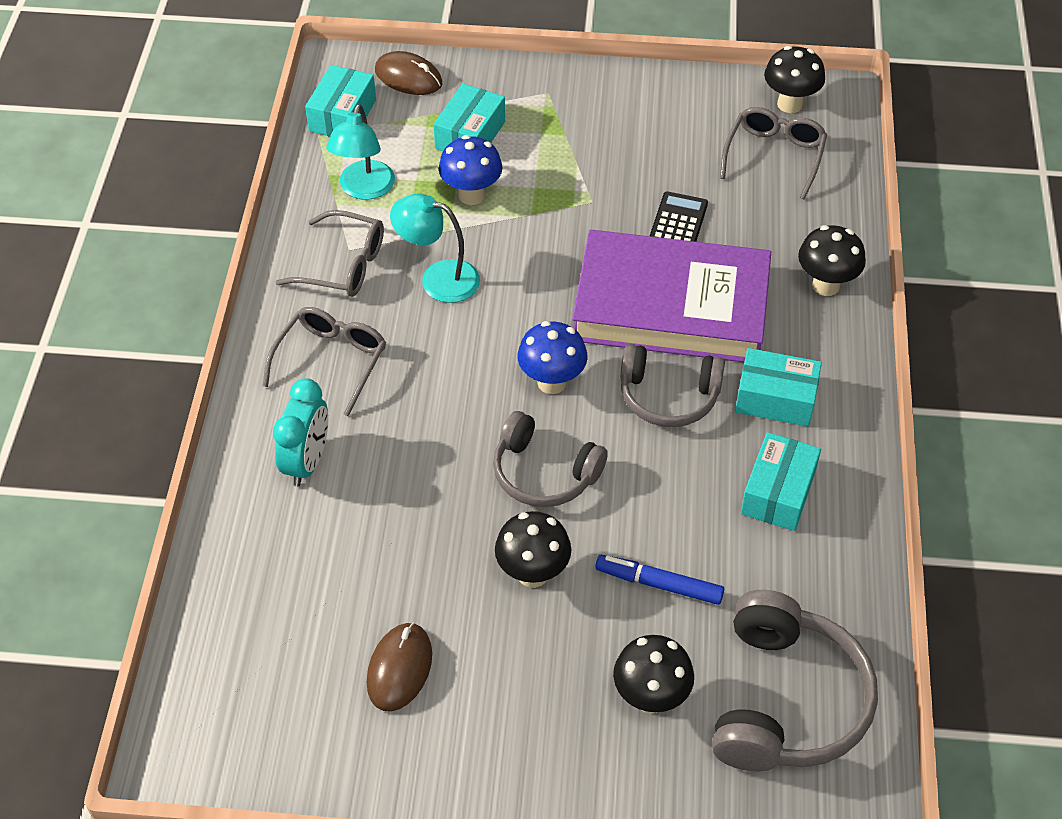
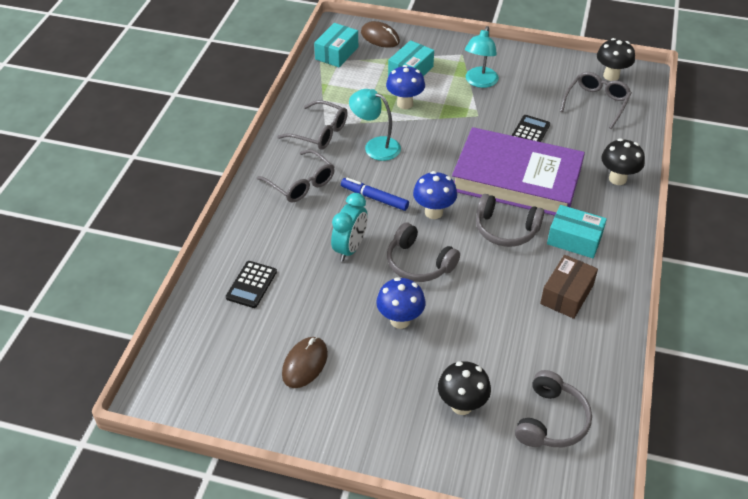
camera: 10 degrees right, 5 degrees down
grey glasses [262,307,386,416] -> grey glasses turned 105 degrees clockwise [257,149,335,202]
turquoise clock [273,378,328,486] -> turquoise clock moved to [331,193,368,261]
turquoise lamp [326,104,395,200] -> turquoise lamp moved to [465,26,499,88]
black mushroom [495,511,571,588] -> blue mushroom [376,277,426,329]
blue marker [595,555,724,605] -> blue marker moved to [341,178,409,211]
grey headphones [712,590,878,771] -> grey headphones [515,370,592,447], size x0.67
turquoise box [741,432,821,531] -> brown box [540,255,598,319]
none -> black calculator [226,261,277,308]

